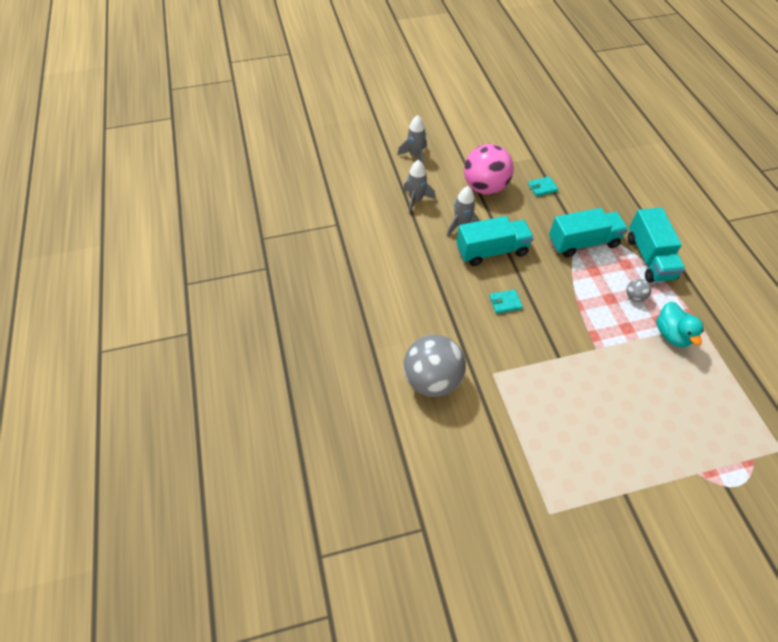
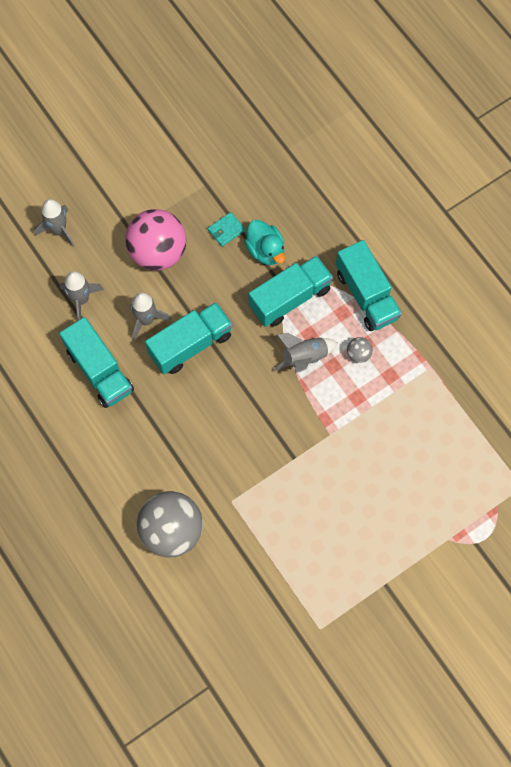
camera: 20 degrees left, 15 degrees up
turquoise wallet [489,290,523,314] -> none
turquoise duck [656,302,704,347] -> turquoise duck moved to [244,220,285,265]
none -> turquoise truck [59,317,134,408]
none -> grey rocket [273,333,337,374]

